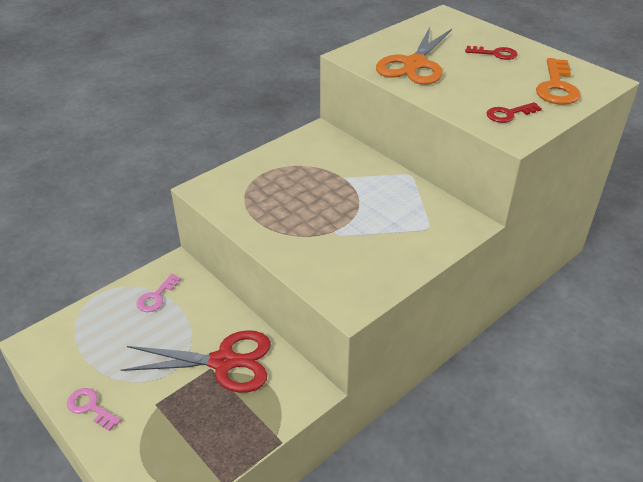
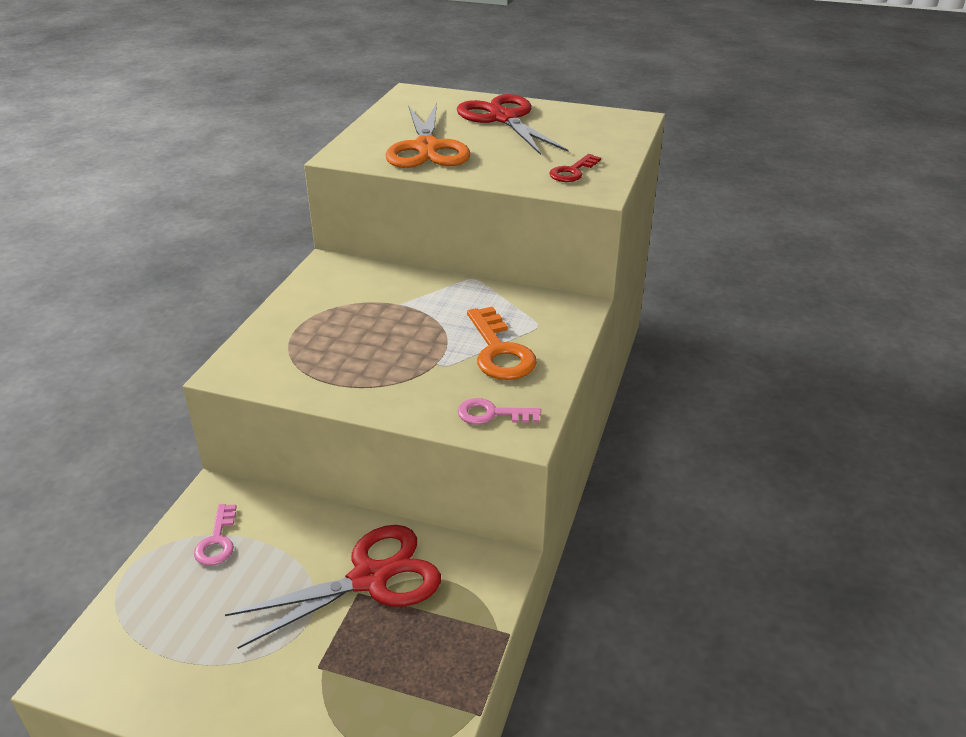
camera: 30 degrees left, 5 degrees down
pink key [67,388,121,431] -> pink key moved to [458,398,541,424]
red key [465,46,518,60] -> red scissors [457,94,569,155]
orange key [536,58,581,104] -> orange key moved to [467,306,537,380]

